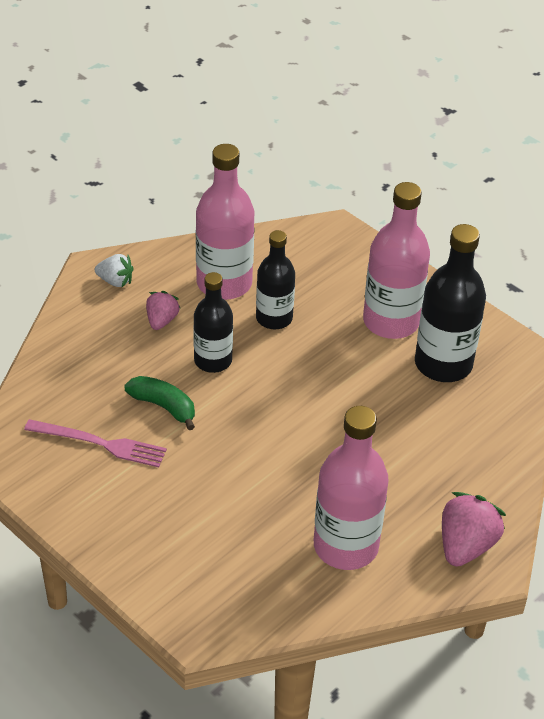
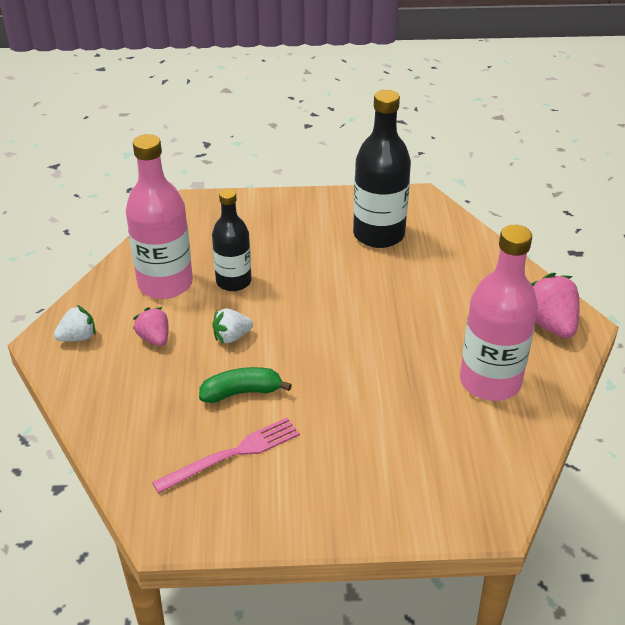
camera: 45 degrees left, 5 degrees down
black bottle [193,272,233,373] -> white strawberry [212,308,253,344]
pink bottle [363,182,430,339] -> none

